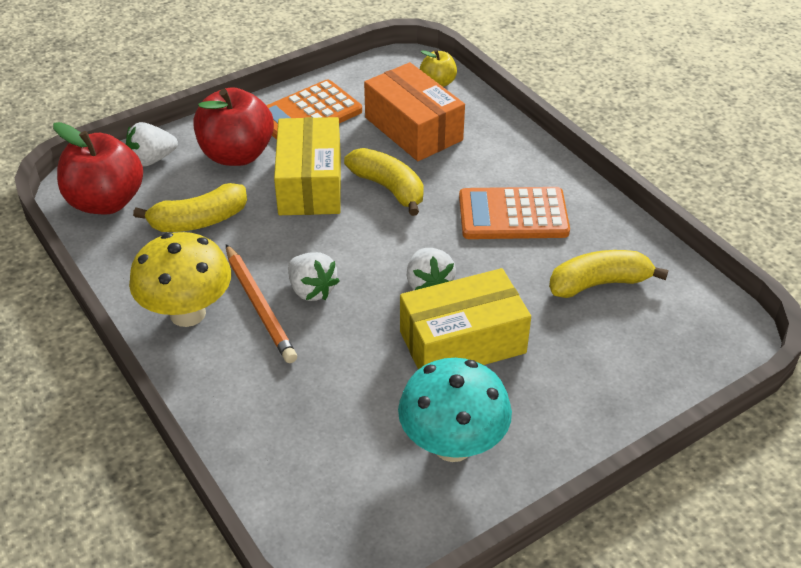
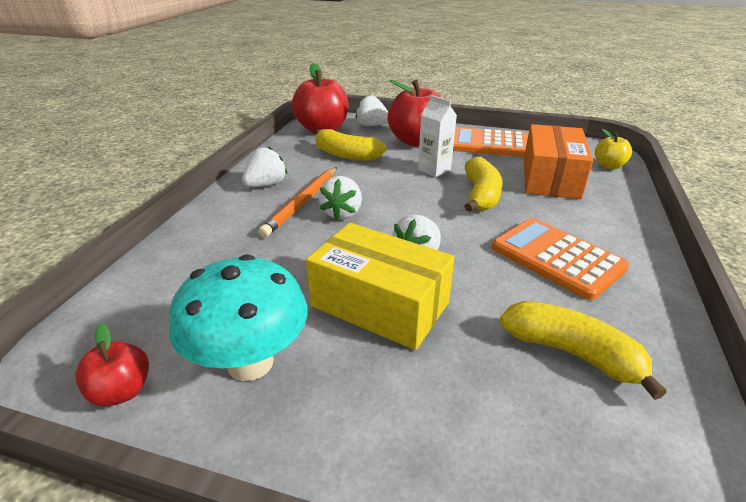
camera: 50 degrees right, 10 degrees down
yellow mushroom [129,232,231,327] -> white strawberry [242,146,287,187]
yellow box [274,117,341,215] -> white carton [418,95,457,177]
none -> red apple [75,324,149,407]

